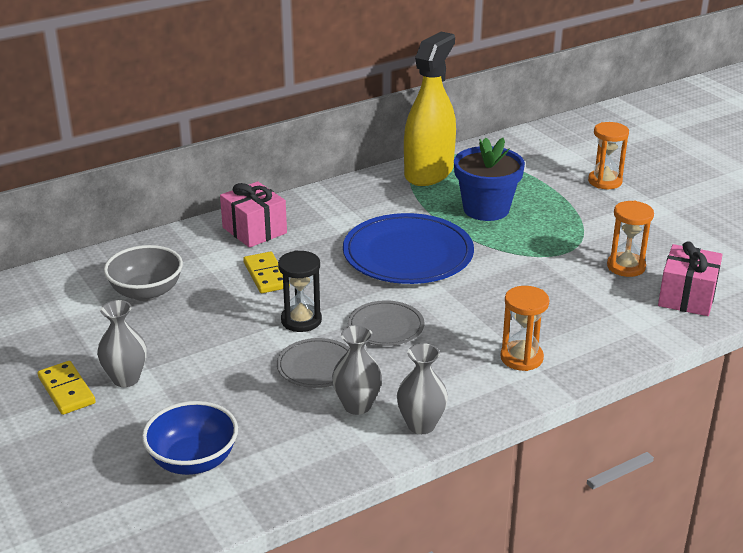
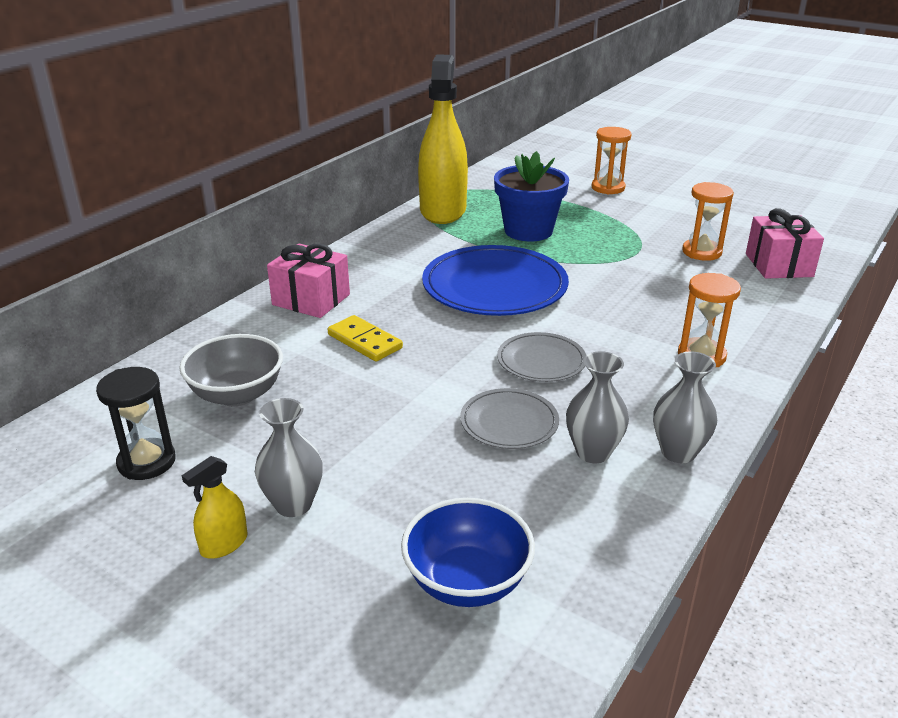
camera: 25 degrees left, 0 degrees up
yellow domino [38,361,96,415] -> yellow spray bottle [182,456,248,559]
black hourglass [278,250,322,332] -> black hourglass moved to [96,367,175,480]

